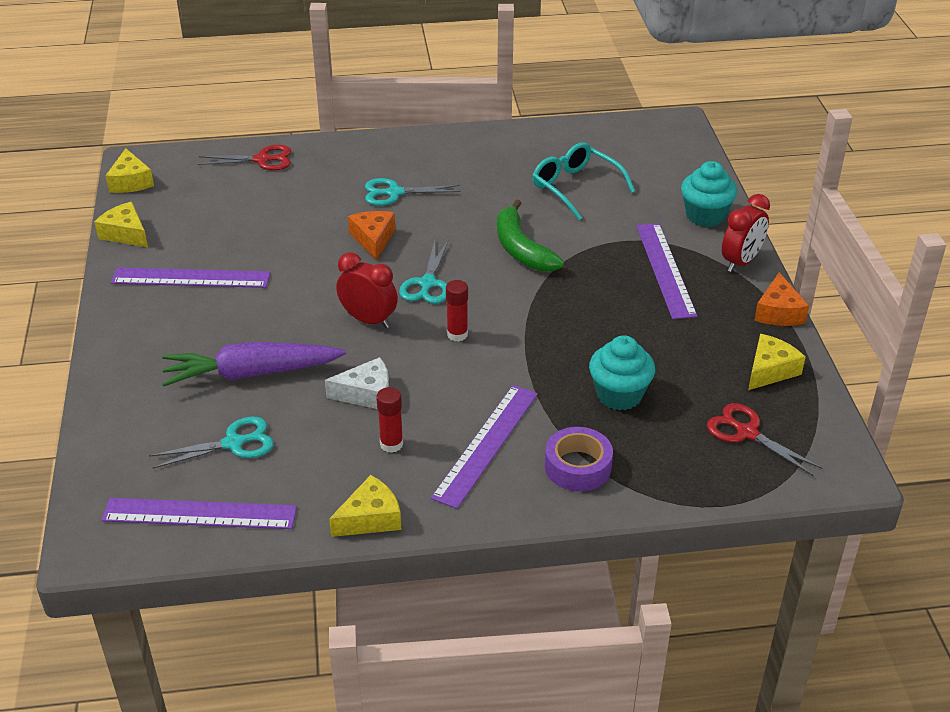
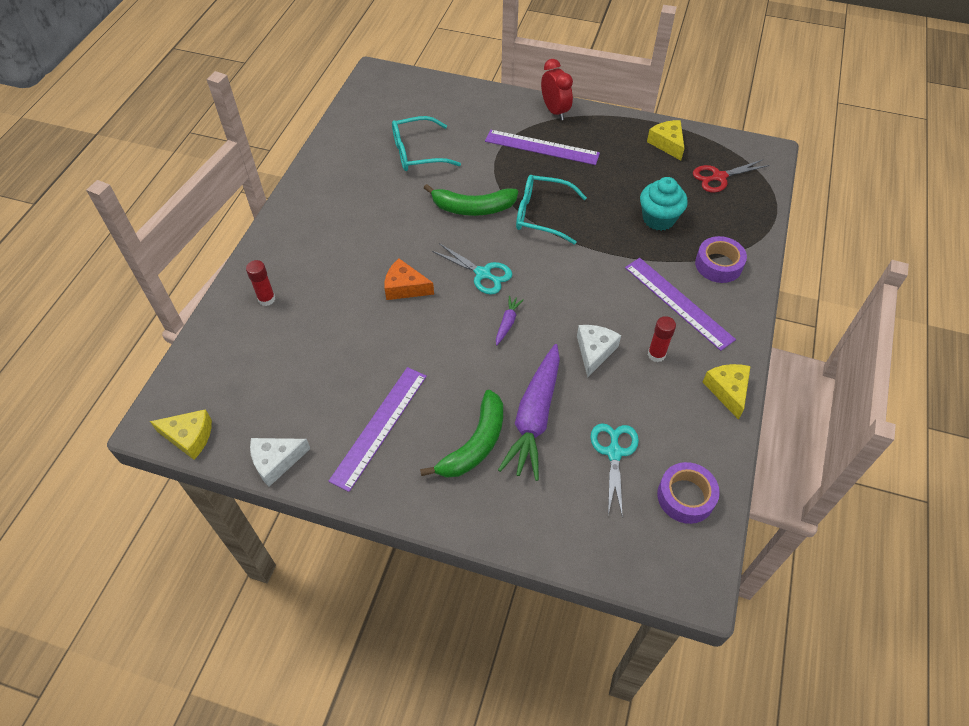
camera: 65 degrees left, 15 degrees up
yellow cheese [94,202,148,247] -> white cheese [250,438,310,487]
purple ruler [102,498,297,529] -> purple tape [657,462,720,524]
red scissors [198,145,291,171] -> none
red clock [336,252,398,328] -> purple carrot [496,296,524,345]
turquoise scissors [365,178,461,206] -> none
red glue stick [446,280,468,342] -> red glue stick moved to [246,260,275,306]
turquoise cupcake [681,161,737,227] -> none
orange cheese [754,272,809,326] -> none
none -> green banana [420,390,503,478]
none -> turquoise glasses [516,175,587,244]

